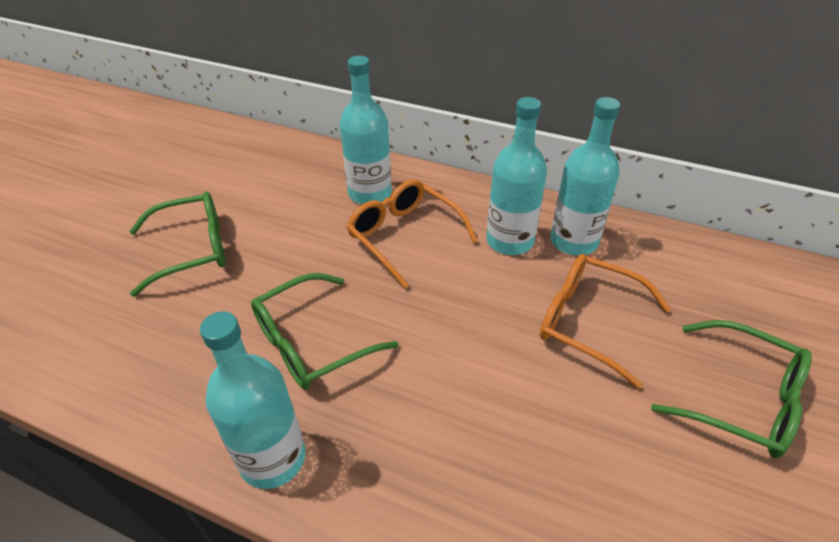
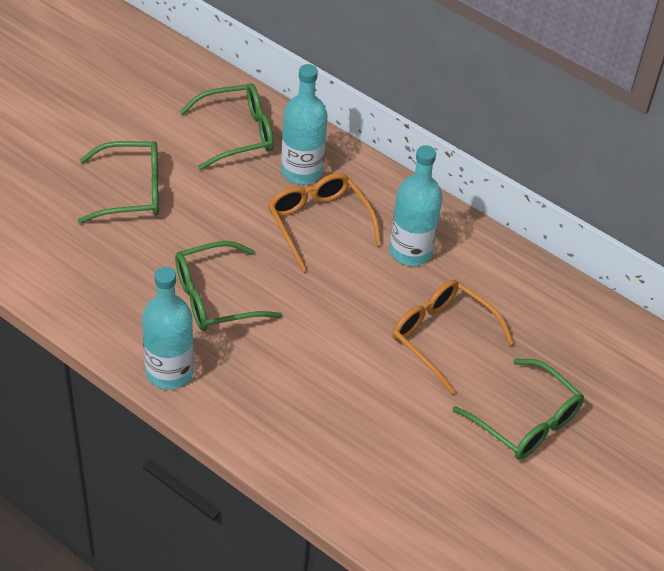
camera: 10 degrees right, 5 degrees up
turquoise bottle [550,97,620,256] -> none
none -> green glasses [179,83,274,170]

